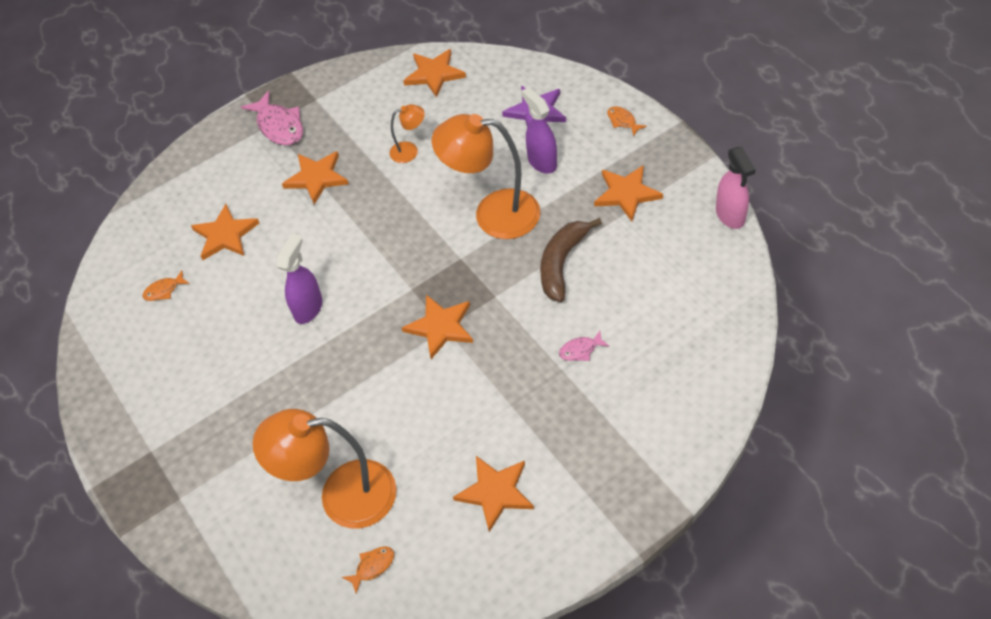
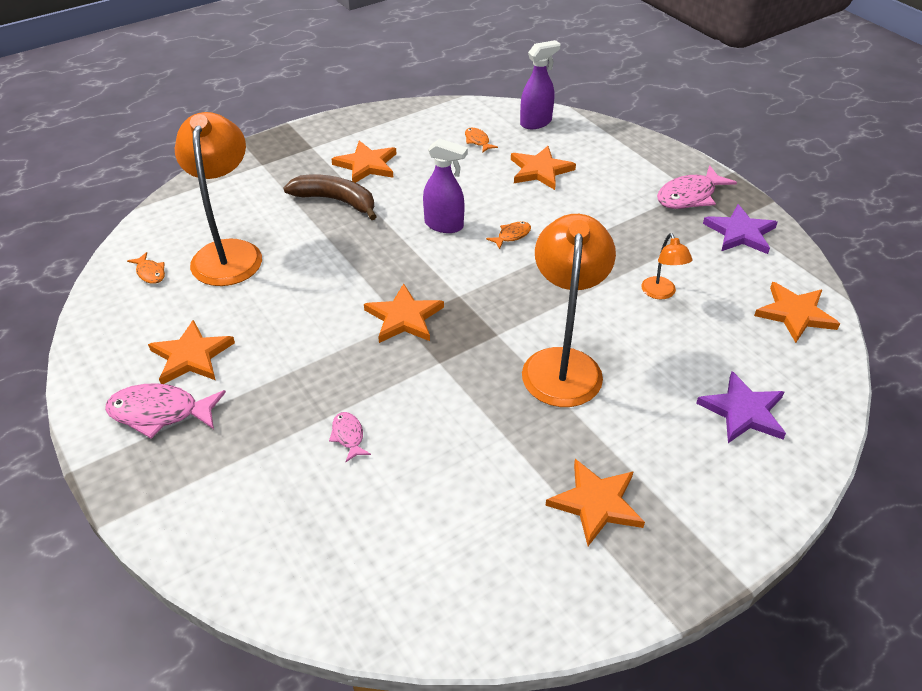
camera: 85 degrees right, 10 degrees down
orange star [282,151,349,205] -> orange star moved to [331,141,396,183]
purple spray bottle [521,87,557,174] -> purple spray bottle moved to [520,40,560,129]
brown banana [540,218,602,302] -> brown banana moved to [283,175,377,220]
orange fish [607,106,647,136] -> orange fish moved to [486,221,531,249]
pink spray bottle [716,147,756,229] -> none
none -> pink fish [105,383,226,439]
none -> purple star [703,204,778,254]

